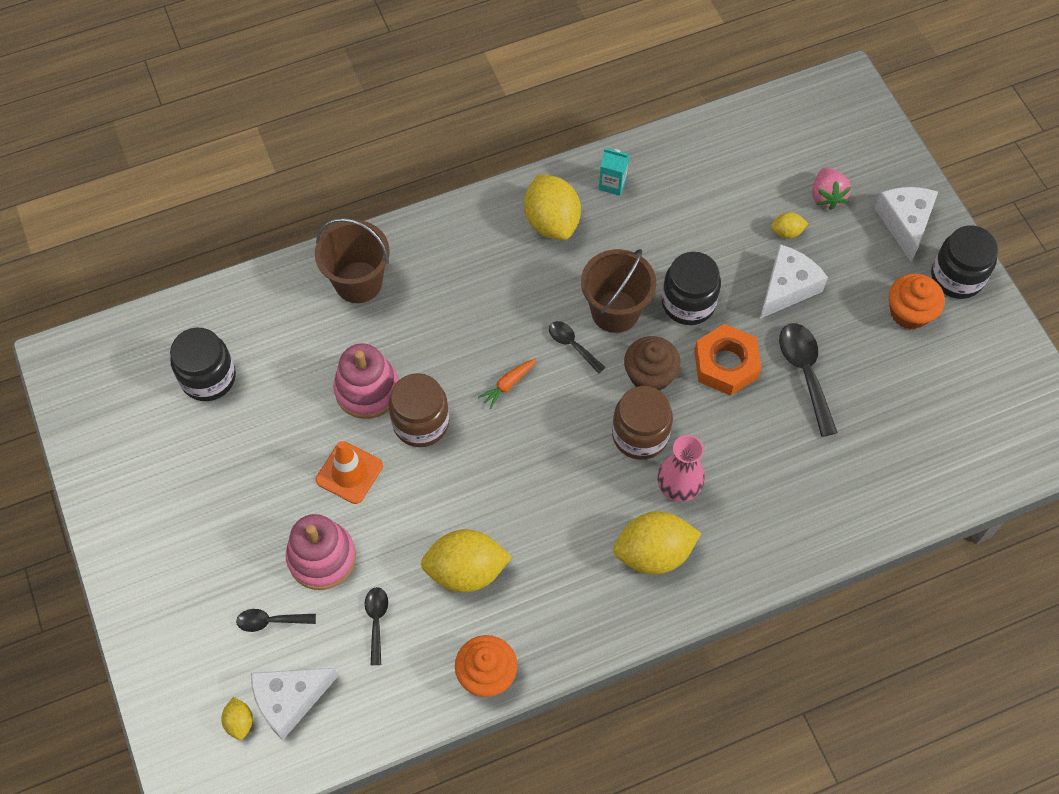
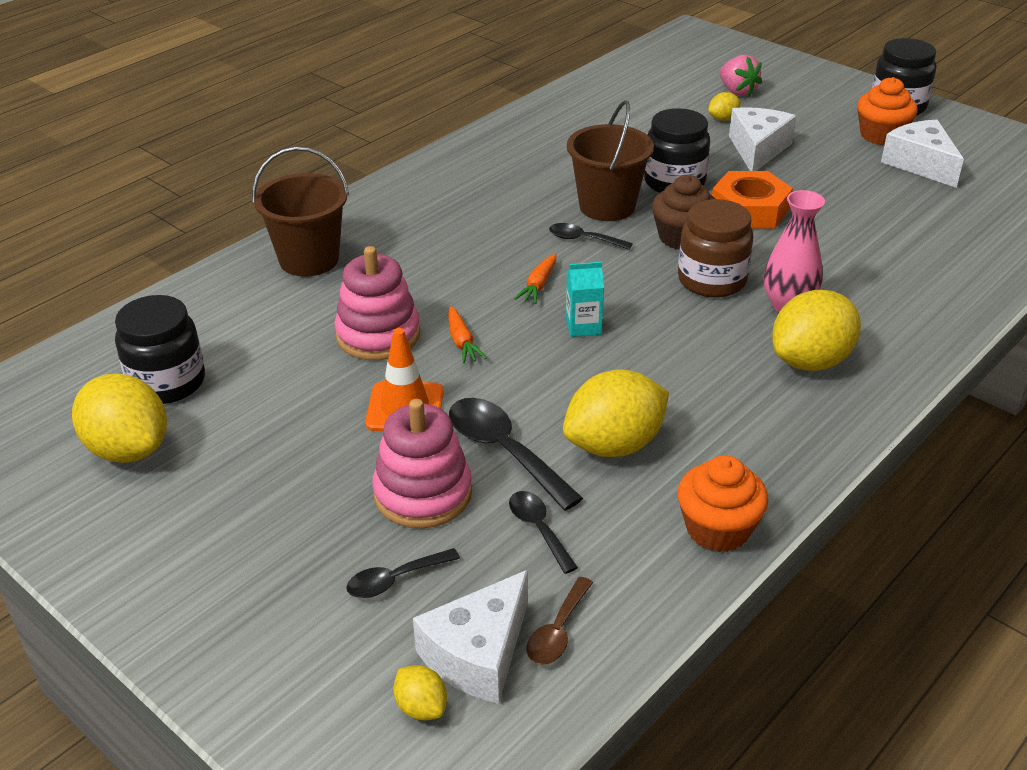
camera: 25 degrees left, 25 degrees down
brown jar [389,373,449,447] -> orange carrot [448,306,487,364]
yellow lemon [524,174,581,240] -> yellow lemon moved to [72,373,167,463]
turquoise carton [599,148,629,196] -> turquoise carton moved to [566,262,604,337]
black spoon [779,323,838,437] -> black spoon moved to [449,398,583,511]
white cheese [875,187,938,262] -> white cheese moved to [881,120,964,188]
none -> brown spoon [527,577,593,665]

